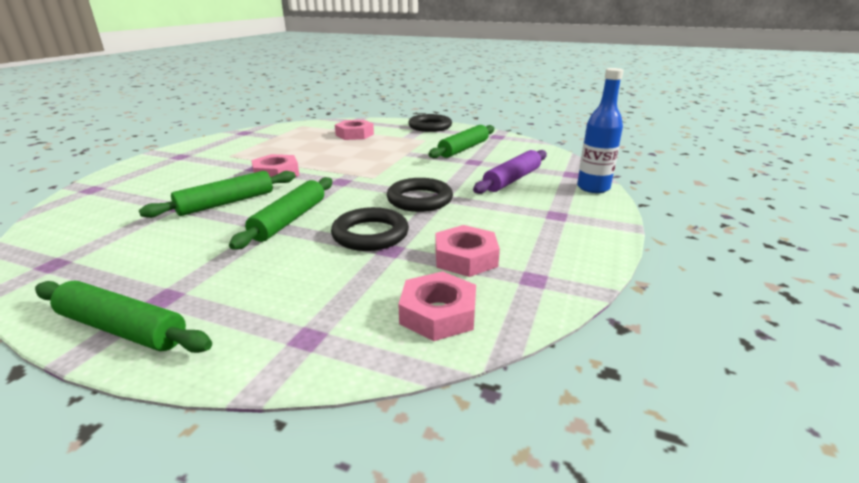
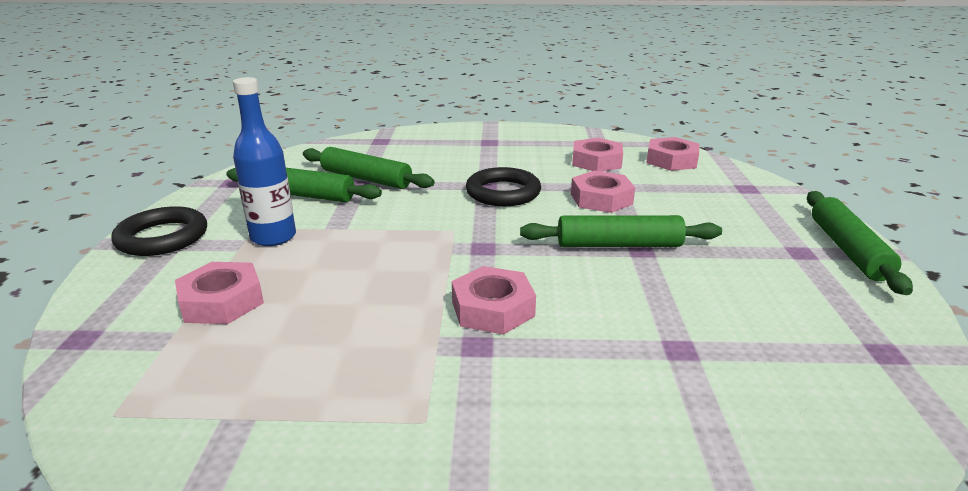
camera: 110 degrees left, 0 degrees up
green rolling pin [139,171,296,218] -> green rolling pin moved to [303,147,435,189]
black ring [331,207,409,251] -> pink nut [571,171,635,213]
purple rolling pin [473,150,547,194] -> none
blue bottle [577,68,624,193] -> blue bottle moved to [233,77,296,246]

